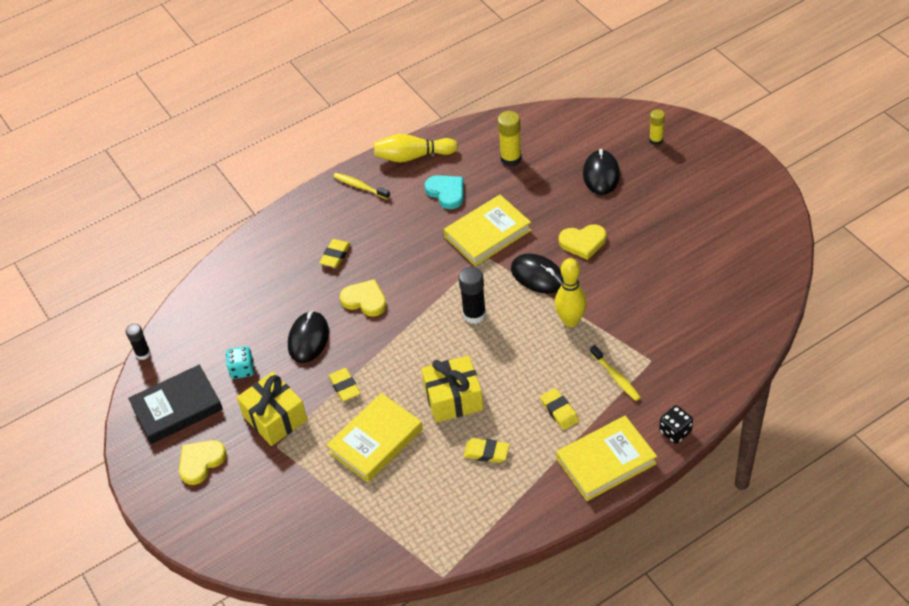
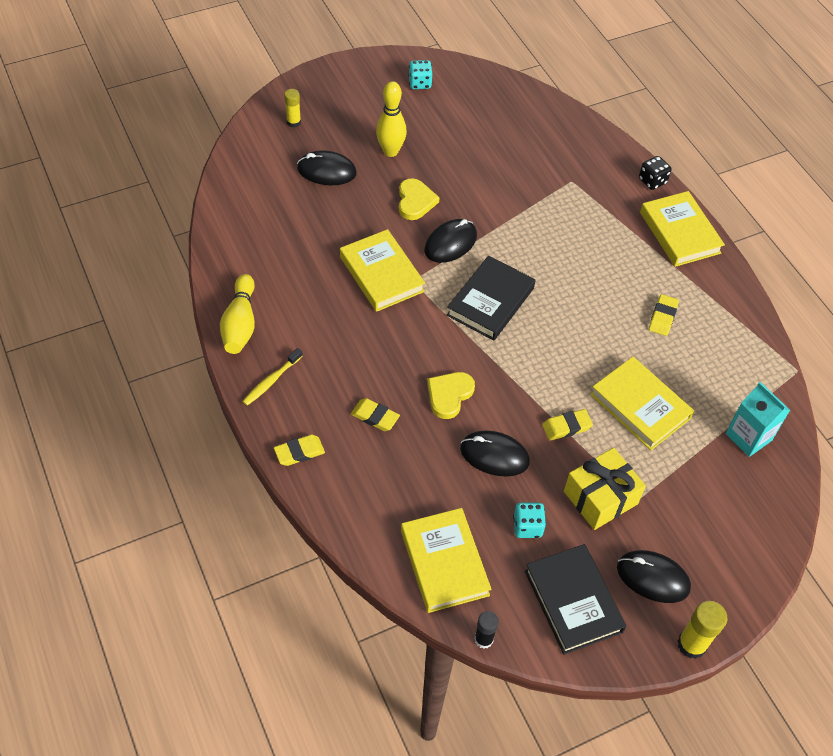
camera: 90 degrees left, 5 degrees up
yellow heart [179,440,227,485] -> black mouse [617,550,691,603]
yellow gift [421,355,483,423] -> none
turquoise heart [425,175,463,209] -> none
black glue stick [459,267,486,324] -> black book [447,256,535,341]
yellow glue stick [498,111,522,167] -> yellow glue stick moved to [678,601,727,659]
yellow eraser [540,388,579,430] -> yellow eraser moved to [274,435,325,466]
yellow bowling pin [555,258,587,327] -> yellow bowling pin moved to [376,81,407,157]
yellow toothbrush [590,345,641,401] -> none
none -> yellow book [401,508,492,613]
none -> turquoise dice [408,60,432,89]
none -> turquoise carton [726,382,790,457]

